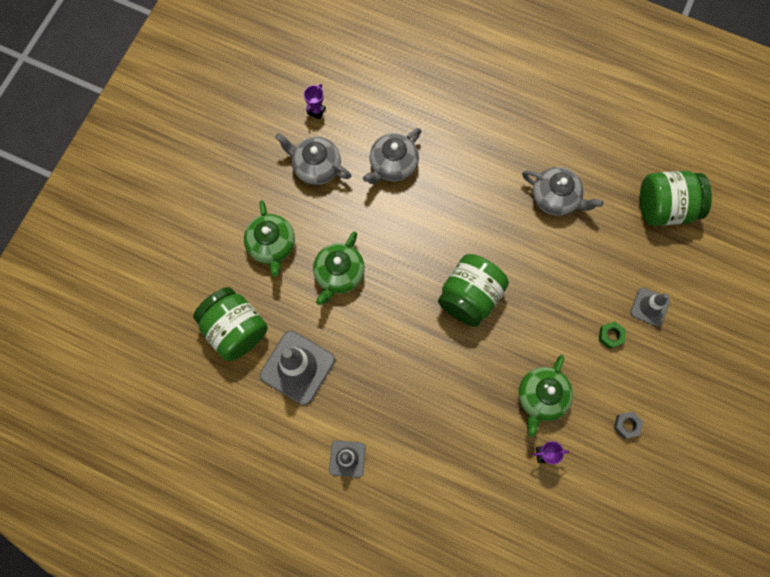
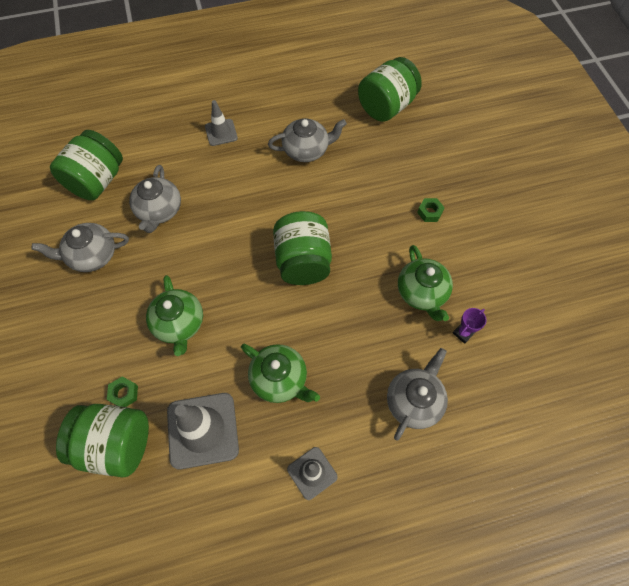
camera: 40 degrees left, 10 degrees down
green teapot [244,200,295,277] -> green teapot moved to [241,344,320,403]
purple trophy [304,84,326,120] -> none
grey nut [614,411,643,439] -> none
grey traffic cone [630,287,670,327] -> grey traffic cone moved to [205,100,238,146]
none -> green jar [50,130,123,200]
none -> green nut [107,377,138,407]
none -> grey teapot [387,348,448,441]

